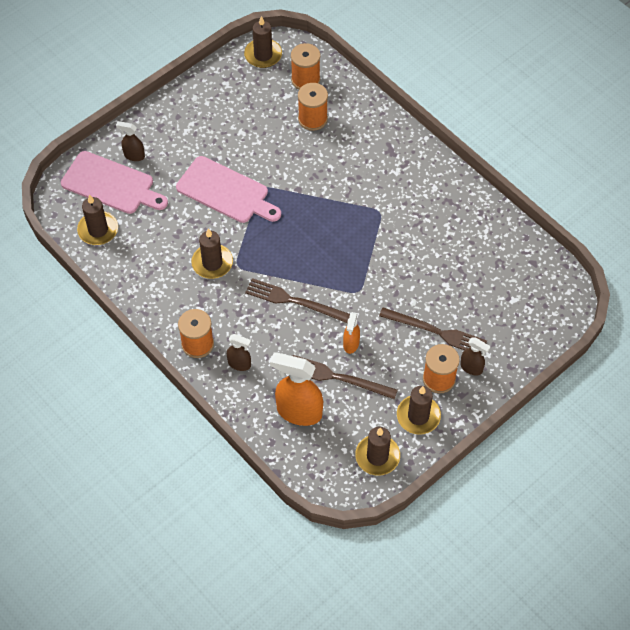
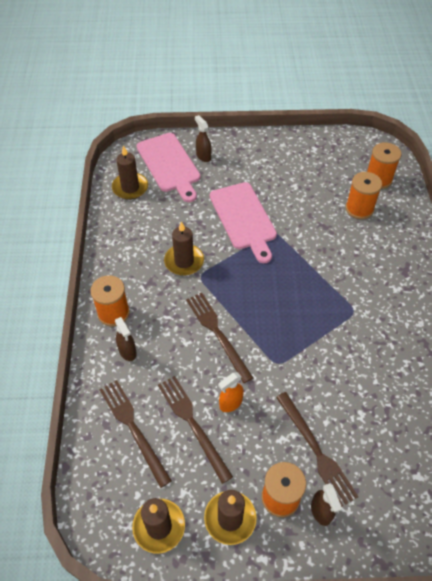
camera: 40 degrees right, 5 degrees down
brown candle [244,16,282,68] -> none
orange spray bottle [270,352,323,426] -> brown fork [99,380,172,488]

